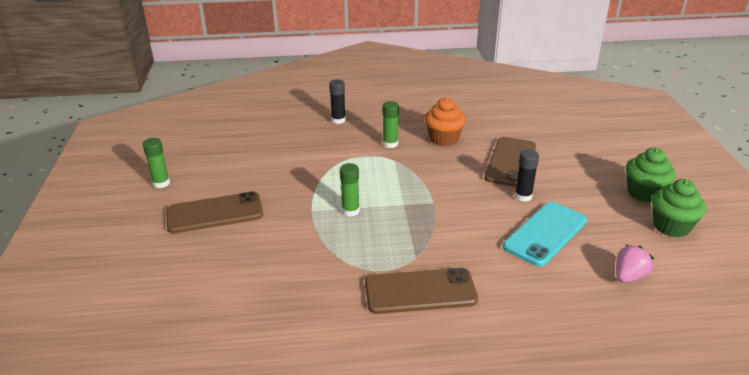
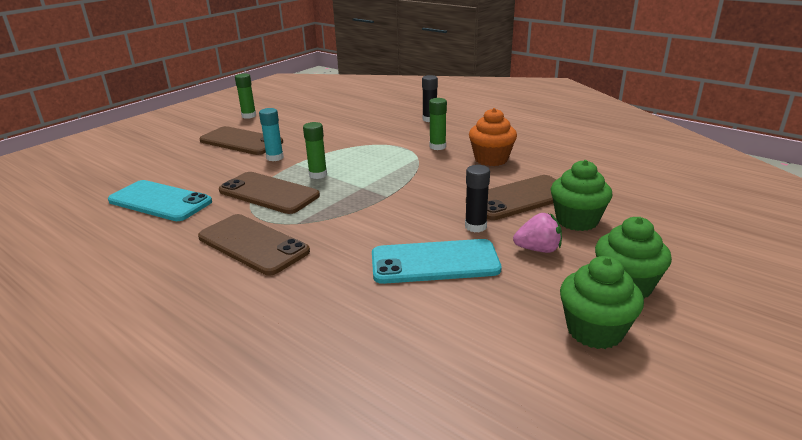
camera: 45 degrees right, 5 degrees down
pink strawberry [616,244,654,283] -> pink strawberry moved to [513,213,562,253]
none -> turquoise phone [108,180,212,221]
none -> brown phone [219,172,320,214]
none -> turquoise glue stick [259,108,284,161]
none -> green cupcake [551,160,613,231]

